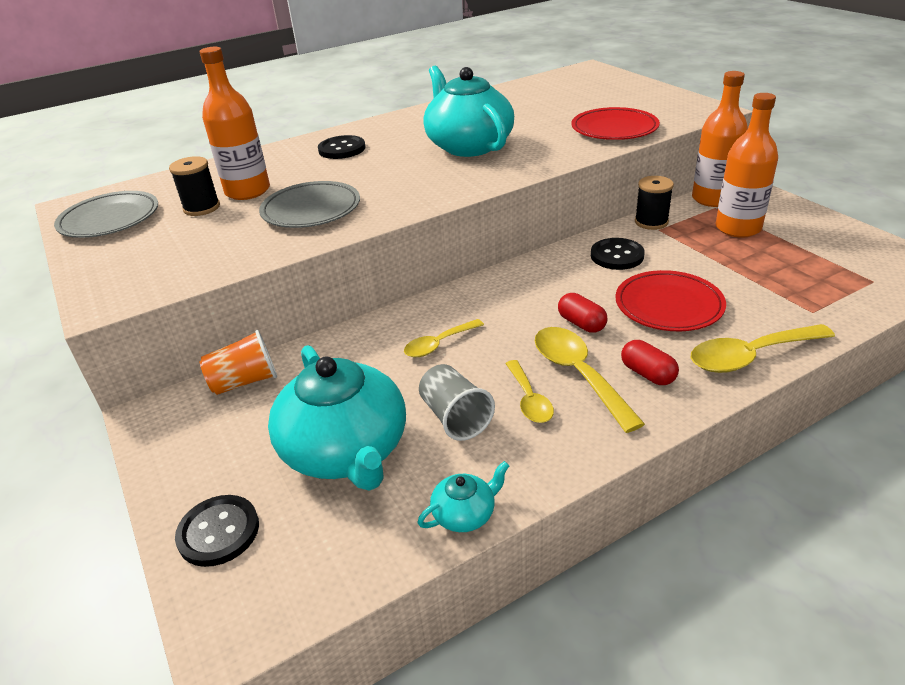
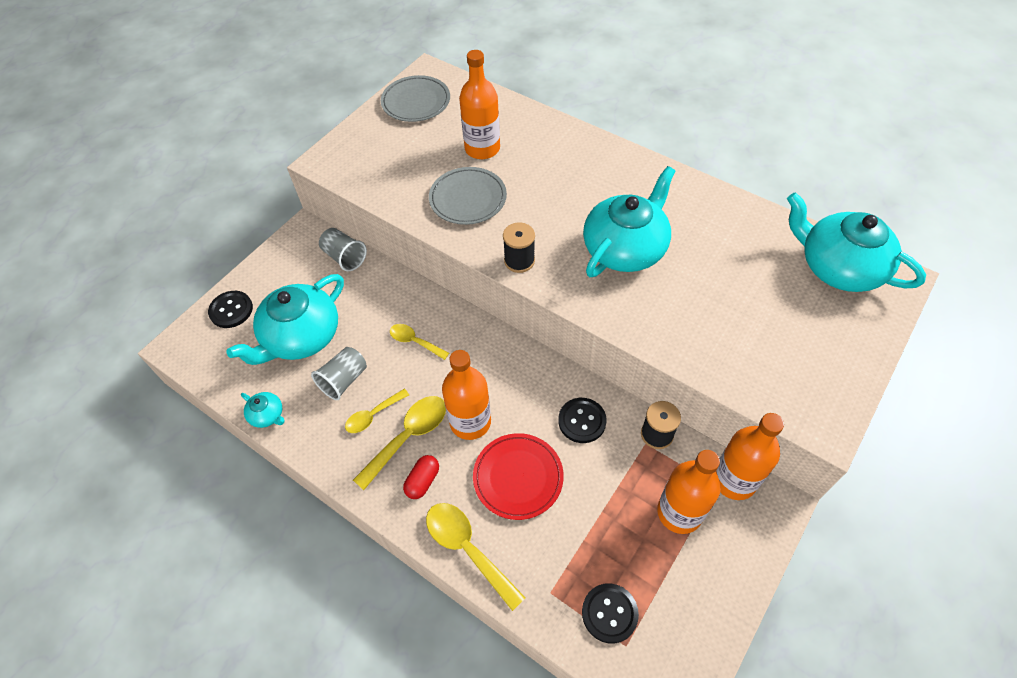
camera: 65 degrees right, 20 degrees up
black spool [169,156,220,216] -> black spool moved to [503,222,535,273]
orange cup [200,330,277,395] -> grey cup [319,228,367,271]
black button [318,135,366,159] -> black button moved to [582,583,639,644]
red capsule [558,293,607,333] -> orange bottle [442,350,491,440]
red plate [571,107,660,140] -> none
none -> turquoise teapot [787,192,926,292]

